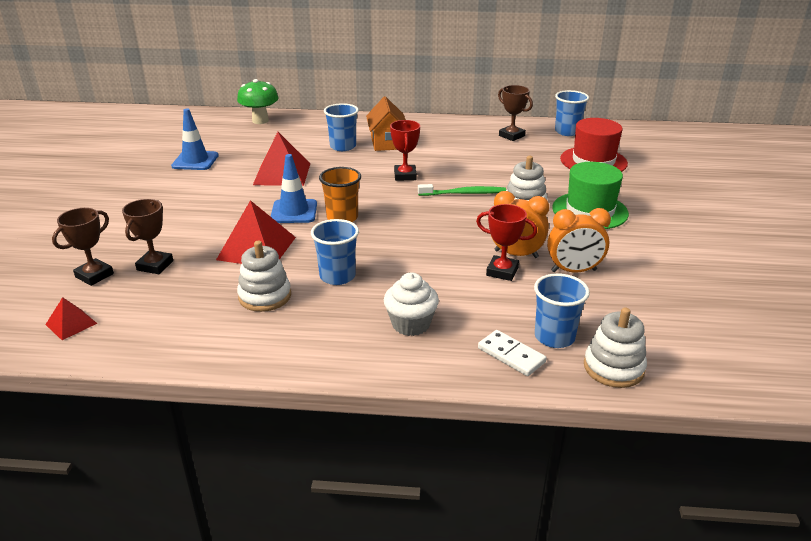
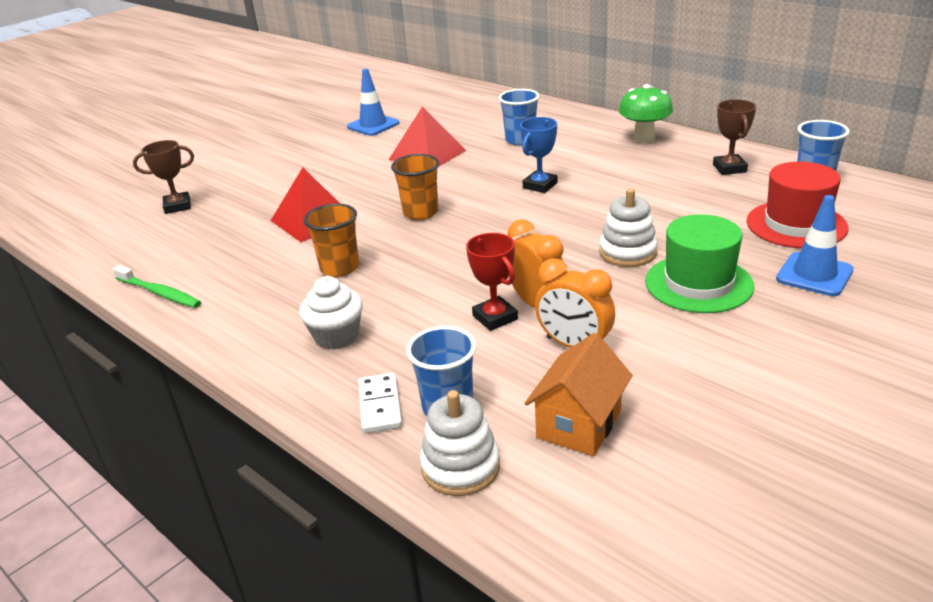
camera: 40 degrees right, 0 degrees up
red pyramid [45,297,98,340] -> none
brown trophy [122,199,173,274] -> none
green mushroom [237,79,278,124] -> green mushroom moved to [619,84,673,143]
white stacking toy [237,241,291,312] -> none
blue traffic cone [270,154,317,223] -> blue traffic cone moved to [776,195,854,296]
blue cup [311,219,359,285] -> orange cup [304,203,359,277]
orange house [366,96,406,151] -> orange house moved to [524,333,633,456]
red trophy [390,120,420,181] -> blue trophy [520,117,558,193]
green toothbrush [418,184,506,196] -> green toothbrush moved to [113,265,201,308]

